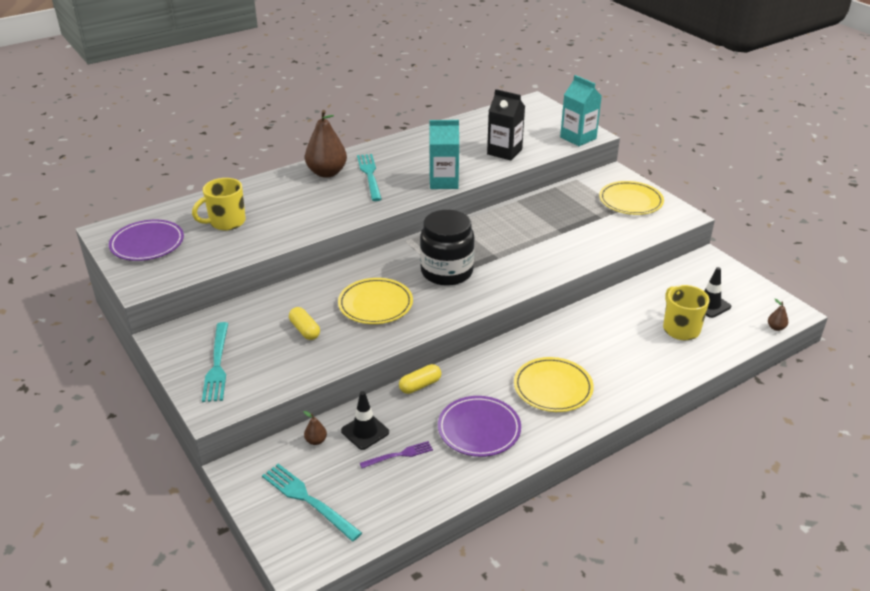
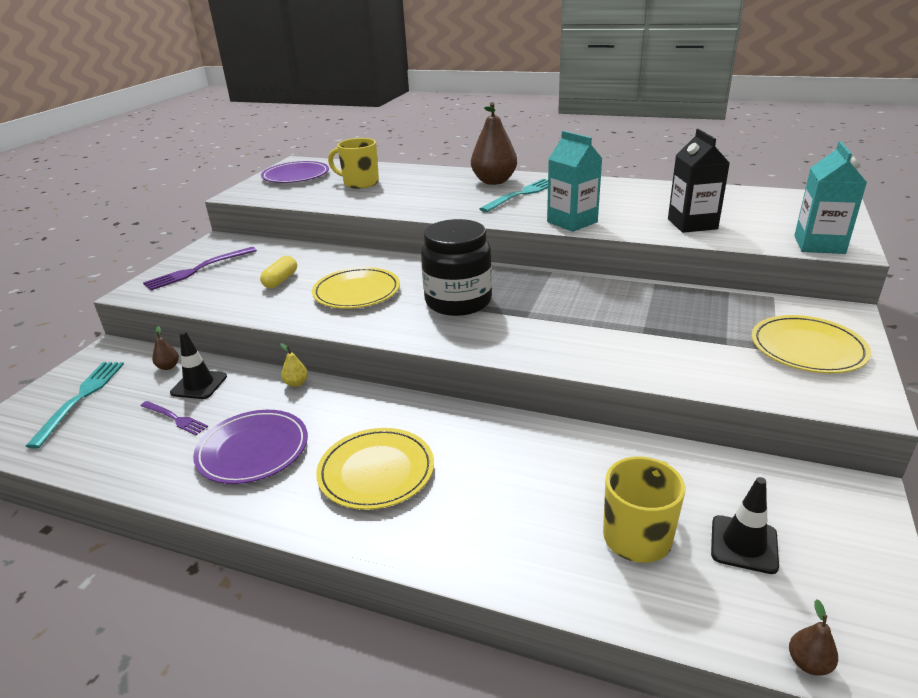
camera: 55 degrees right, 5 degrees down
turquoise fork [202,322,228,402] -> purple fork [143,247,257,290]
yellow capsule [399,364,441,394] -> yellow pear [280,343,308,387]

